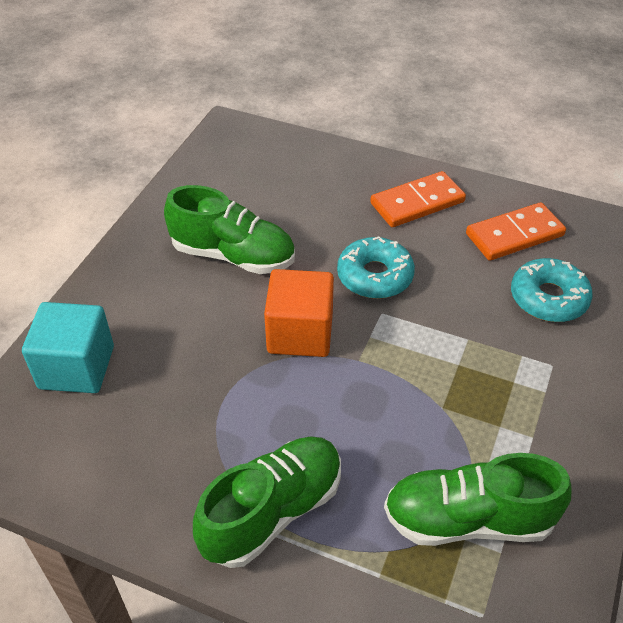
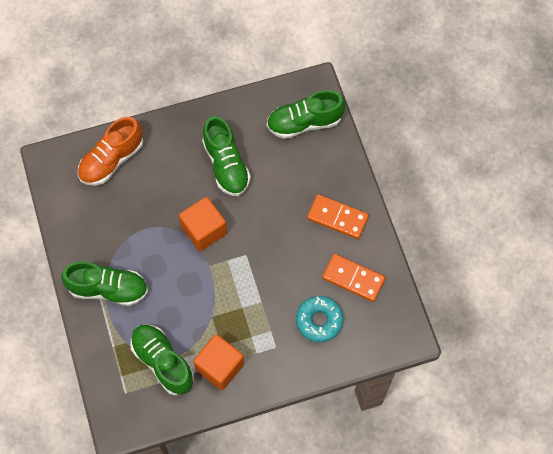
camera: 50 degrees right, 20 degrees up
turquoise cube [22,302,114,393] -> orange shoe [78,117,143,186]
turquoise donut [337,236,415,299] -> none
none -> orange cube [193,334,244,390]
none -> green shoe [267,90,345,139]

